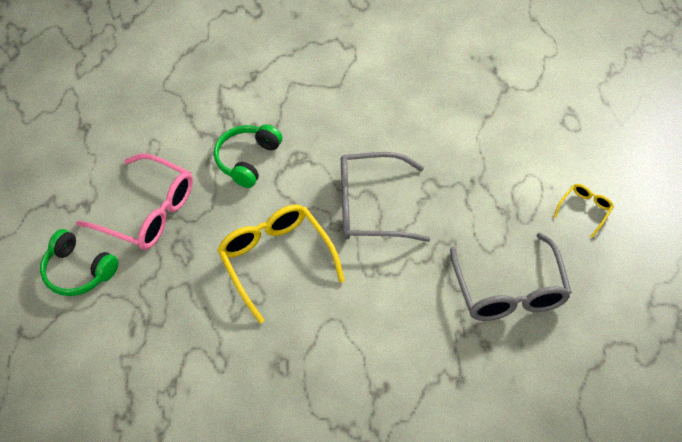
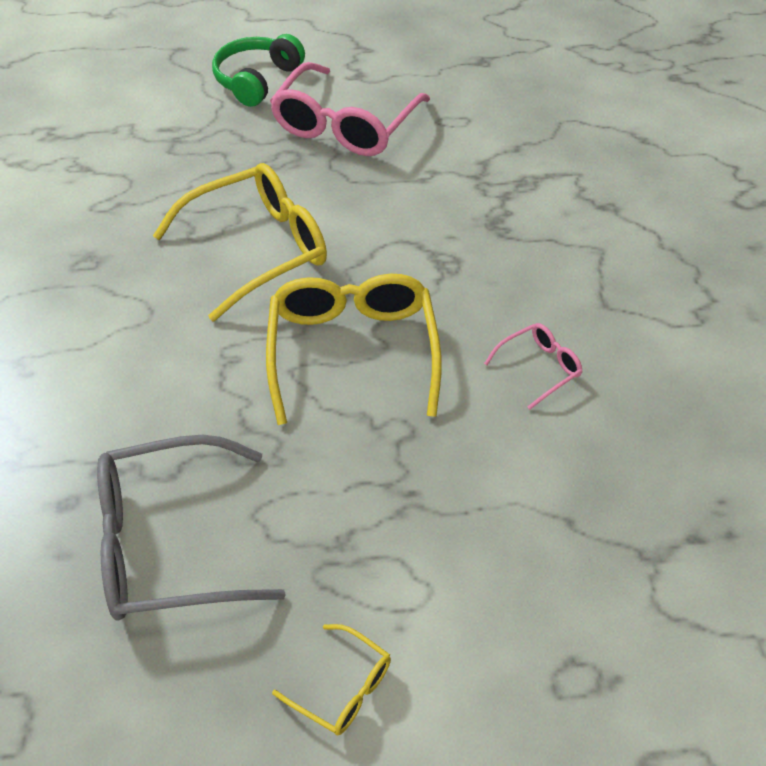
camera: 85 degrees right, 5 degrees down
green headphones [214,124,282,188] -> none
grey glasses [341,152,431,242] -> yellow glasses [266,274,442,425]
none -> pink glasses [484,323,583,410]

